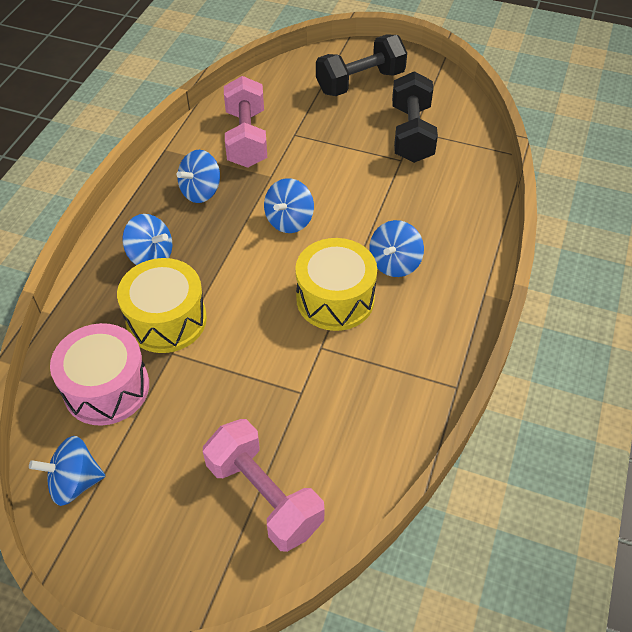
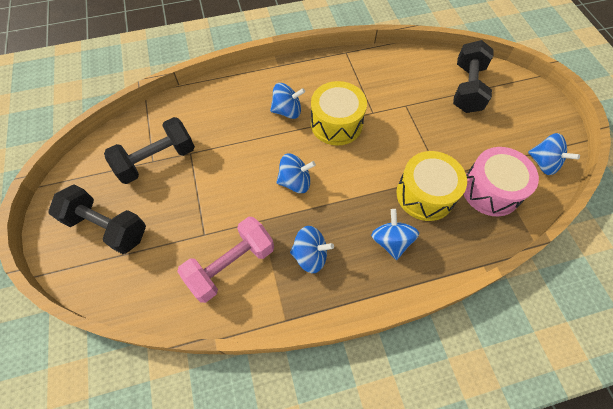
camera: 125 degrees left, 10 degrees up
pink dumbbell [203,419,325,552] -> black dumbbell [453,40,494,113]

